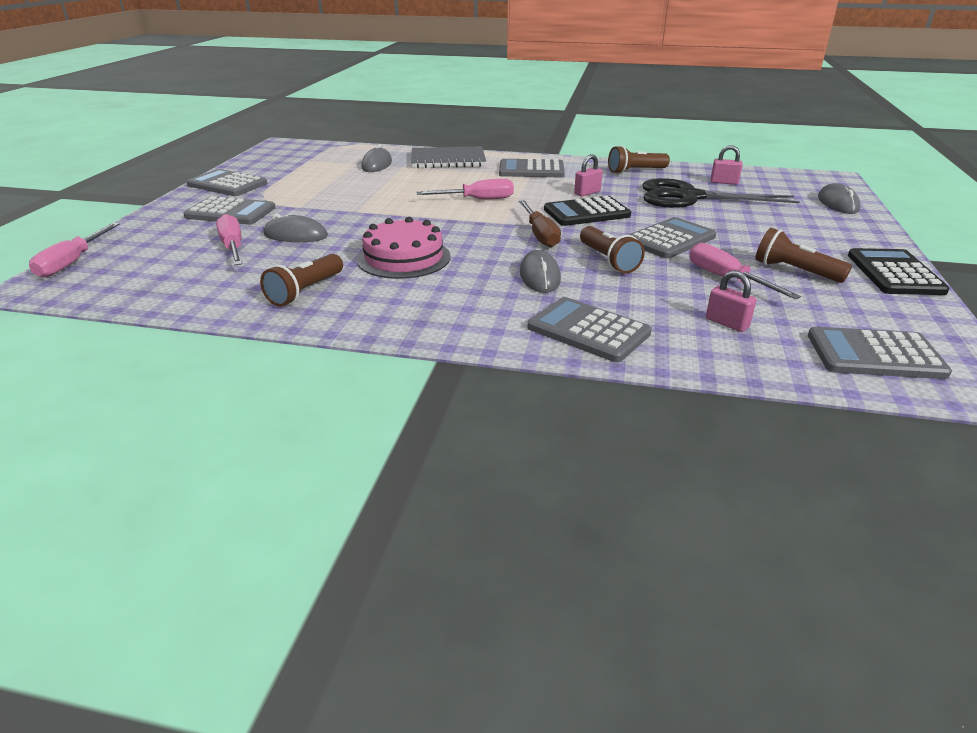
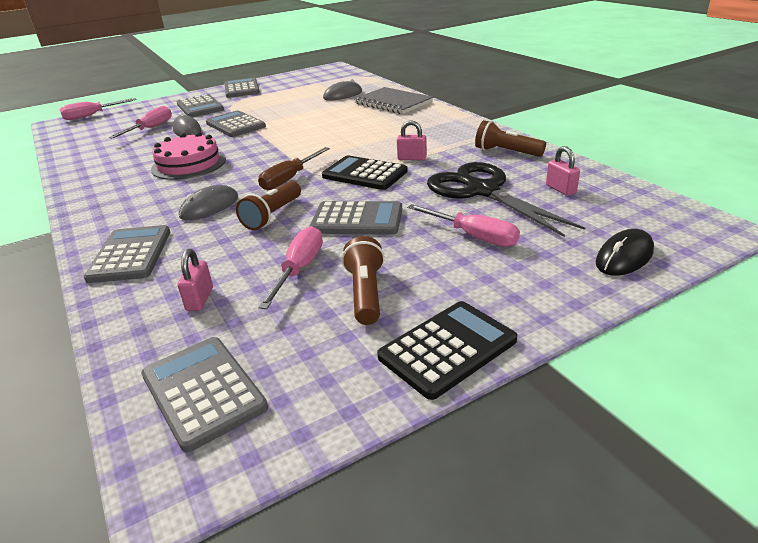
camera: 50 degrees right, 0 degrees up
brown flashlight [260,254,343,307] -> none
pink screwdriver [416,179,514,199] -> pink screwdriver moved to [407,204,520,247]
grey calculator [499,159,565,177] -> grey calculator moved to [206,110,266,137]
grey mouse [818,183,860,214] -> black mouse [596,229,654,276]

